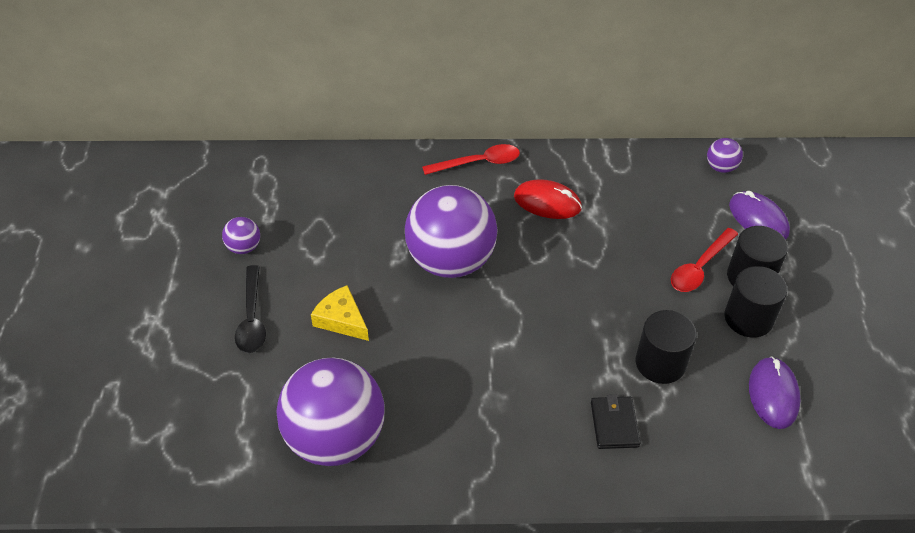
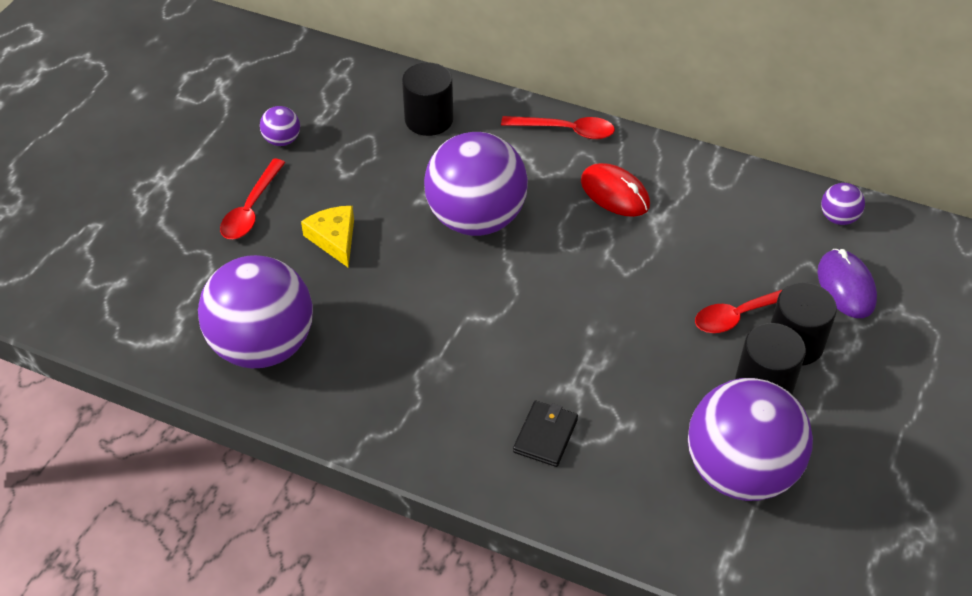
camera: 25 degrees right, 0 degrees up
black spoon [235,265,266,353] -> red spoon [220,159,286,239]
black cylinder [636,310,697,384] -> black cylinder moved to [402,62,453,136]
purple mouse [749,356,801,429] -> purple ball [688,378,813,501]

